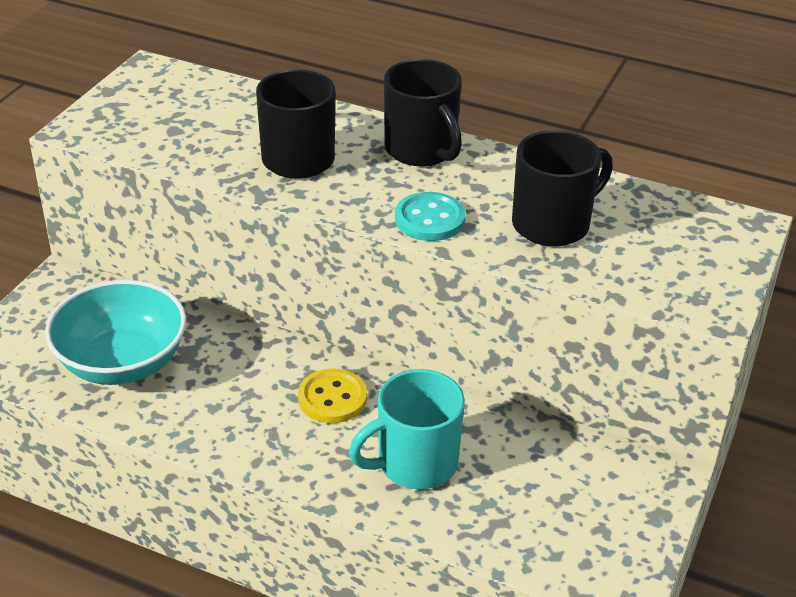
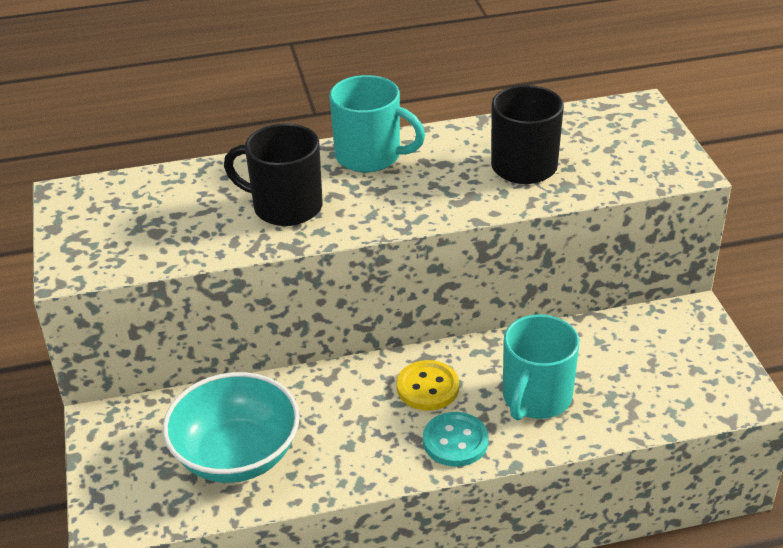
camera: 35 degrees left, 0 degrees up
black mug [384,59,462,166] -> turquoise mug [329,75,425,172]
turquoise button [395,192,466,241] -> turquoise button moved to [423,412,489,467]

